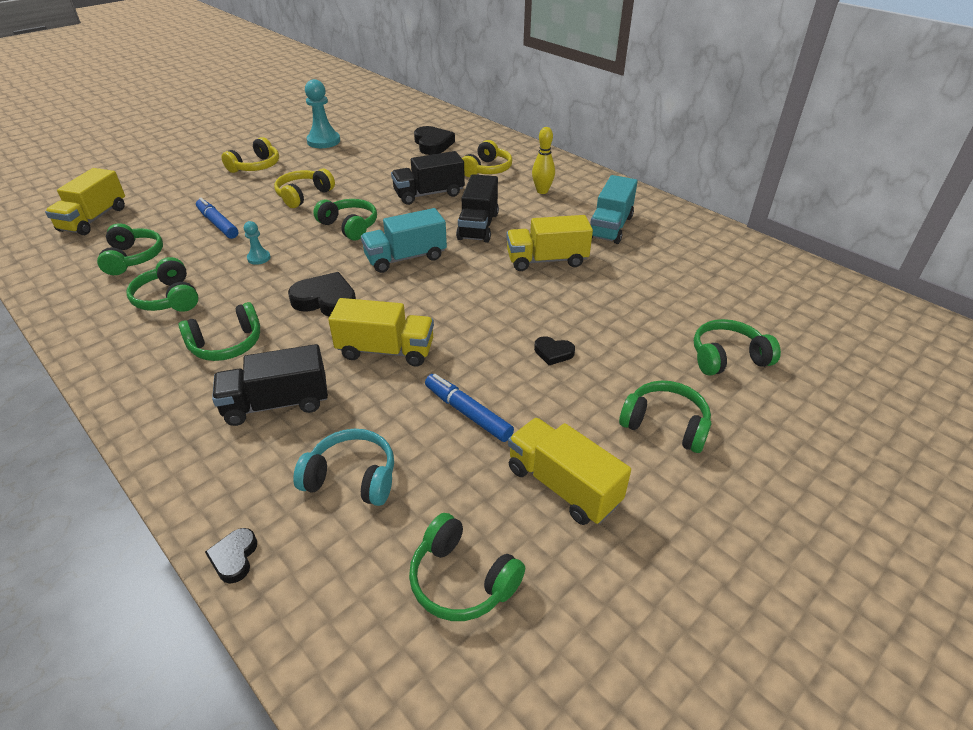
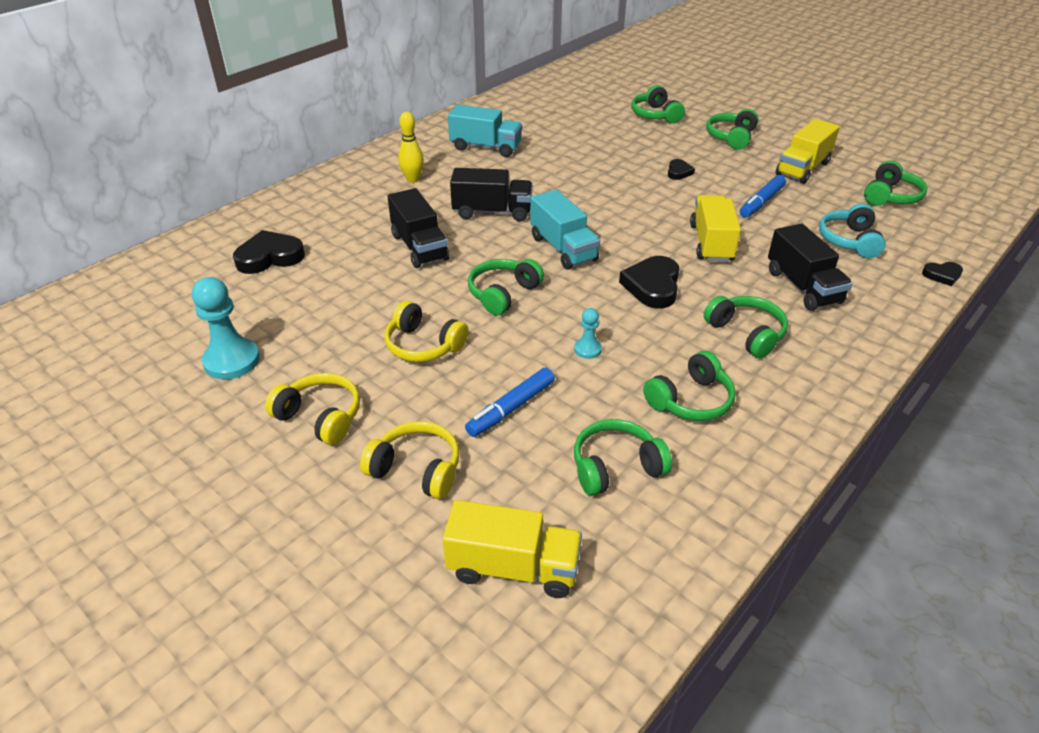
camera: 95 degrees left, 0 degrees up
yellow headphones [462,140,512,177] -> yellow headphones moved to [360,421,459,499]
yellow truck [506,215,593,271] -> none

